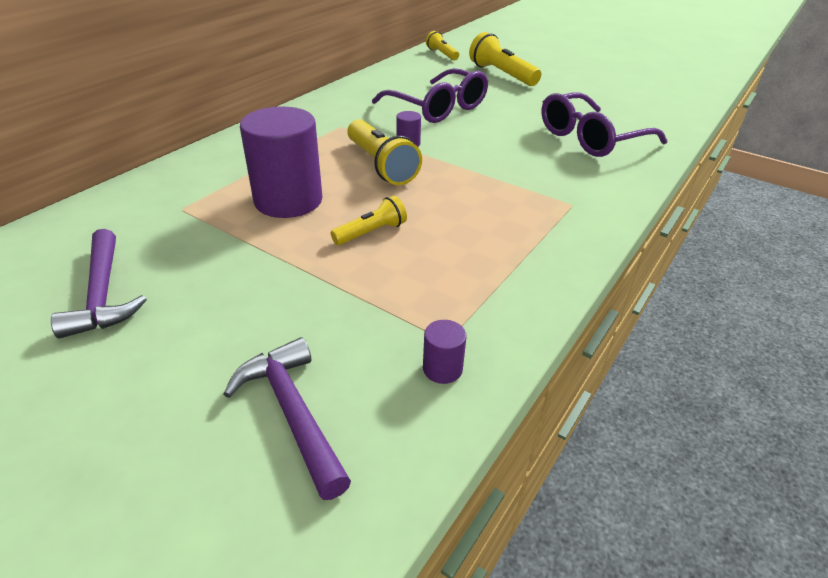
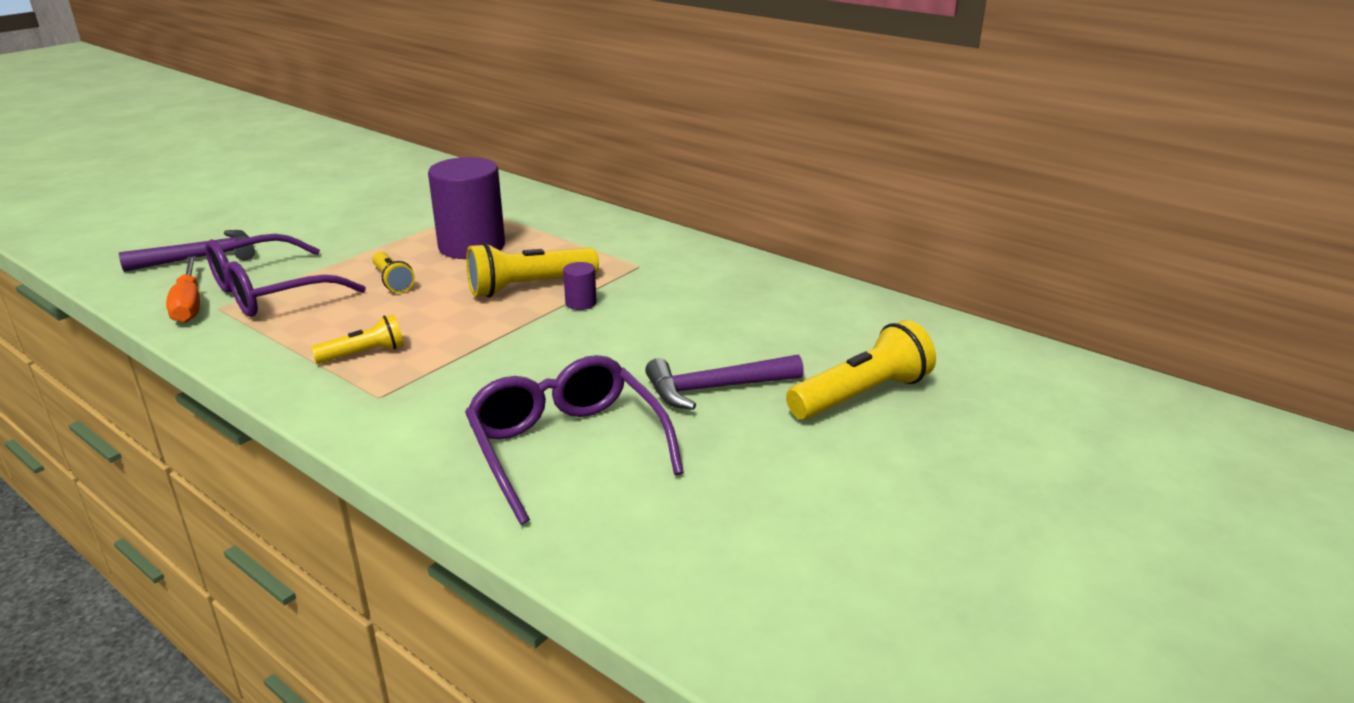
camera: 95 degrees right, 10 degrees down
purple hammer [51,229,147,339] -> purple hammer moved to [645,354,804,410]
purple glasses [372,68,488,123] -> purple glasses moved to [205,234,366,317]
purple cylinder [423,320,467,384] -> orange screwdriver [166,256,200,323]
yellow flashlight [426,31,459,60] -> yellow flashlight moved to [311,314,404,364]

